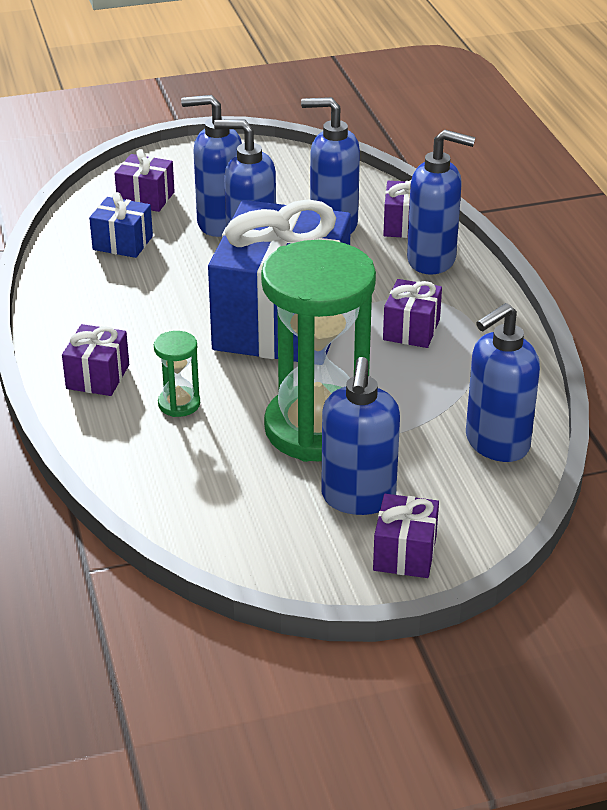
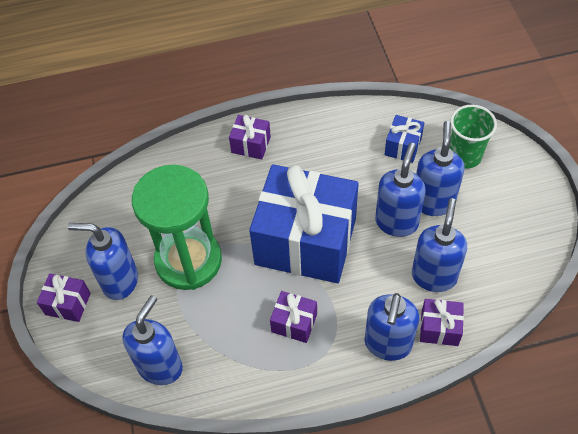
camera: 95 degrees right, 20 degrees up
purple gift [114,149,175,212] -> green cup [449,105,497,169]
green hourglass [154,331,200,417] -> none
blue soap dispenser [466,303,540,462] -> blue soap dispenser turned 60 degrees clockwise [122,295,183,385]

